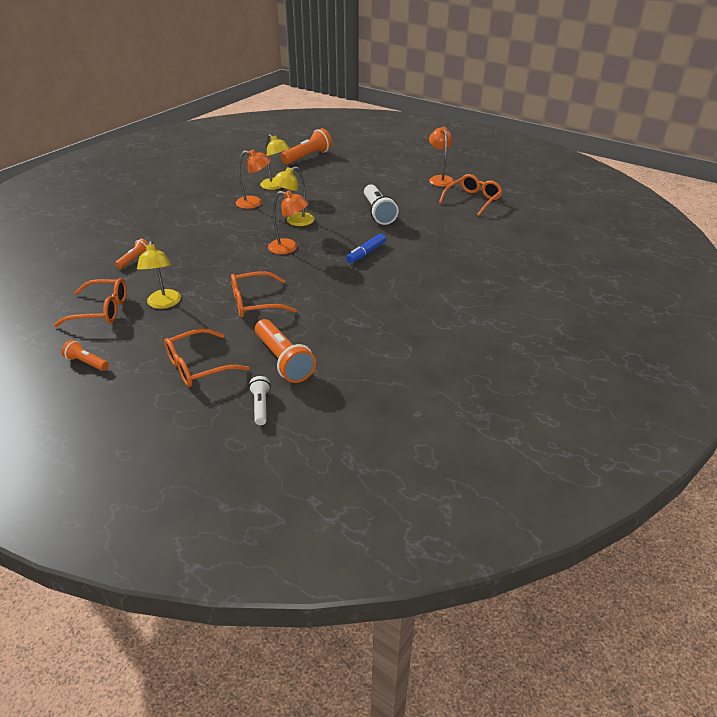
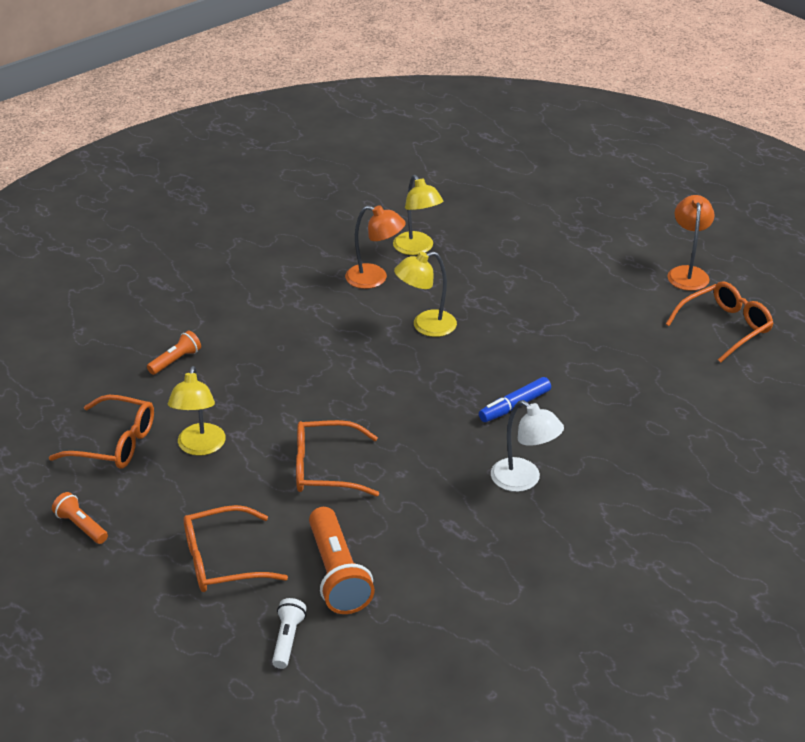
camera: 15 degrees right, 0 degrees up
orange lamp [268,190,309,254] -> none
orange flashlight [281,128,332,164] -> none
white flashlight [364,184,399,225] -> none
none -> white lamp [491,400,564,492]

